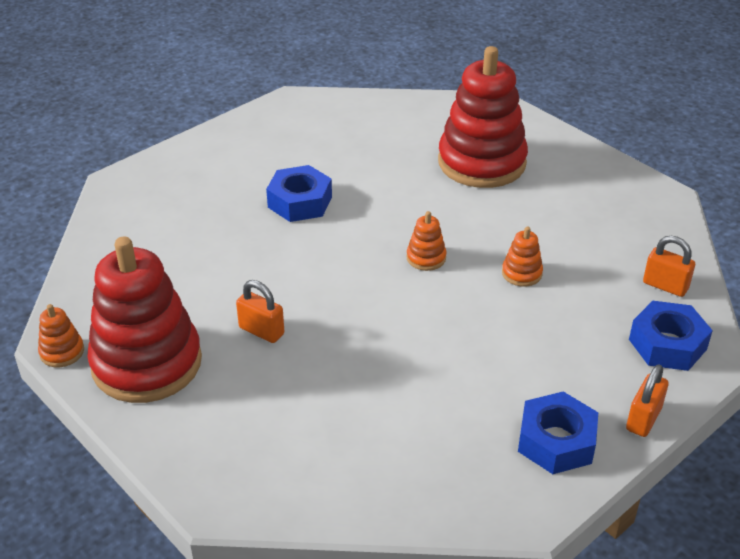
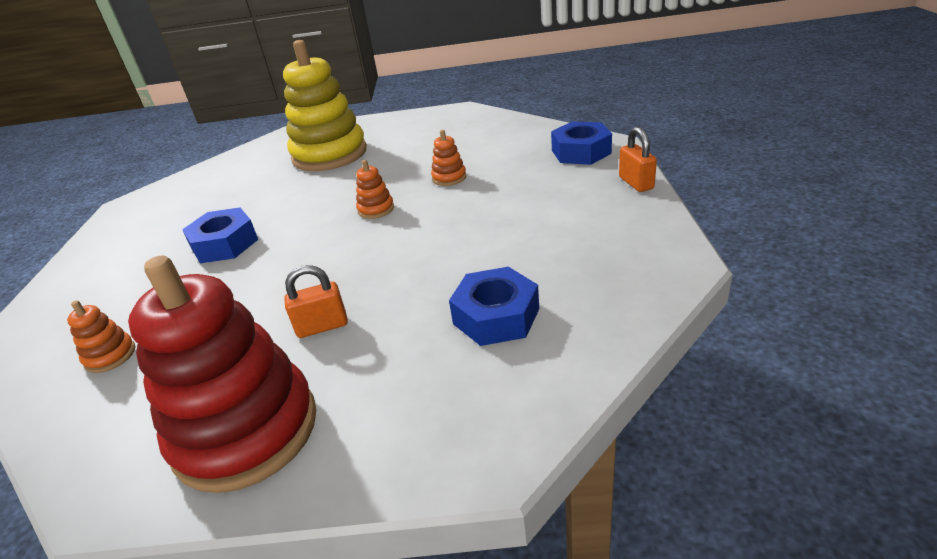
camera: 45 degrees left, 5 degrees down
orange stacking toy [38,304,84,367] -> orange stacking toy moved to [67,300,135,373]
red stacking toy [438,46,528,188] -> yellow stacking toy [283,40,367,171]
blue nut [518,392,598,474] -> blue nut moved to [449,267,539,346]
orange padlock [643,236,695,297] -> none

